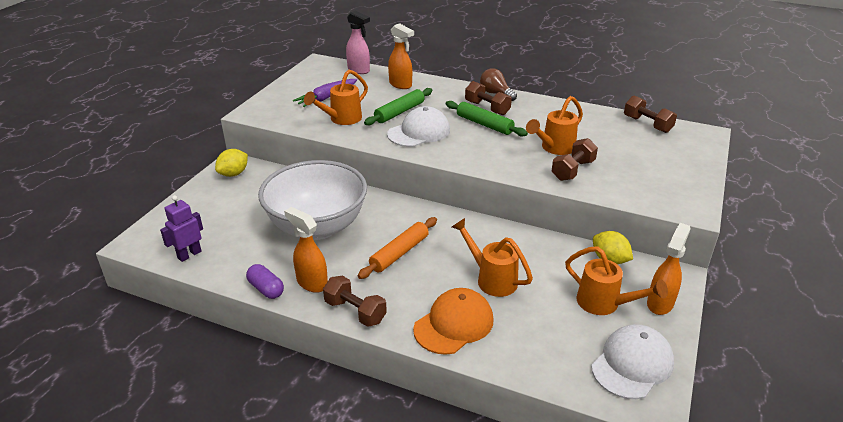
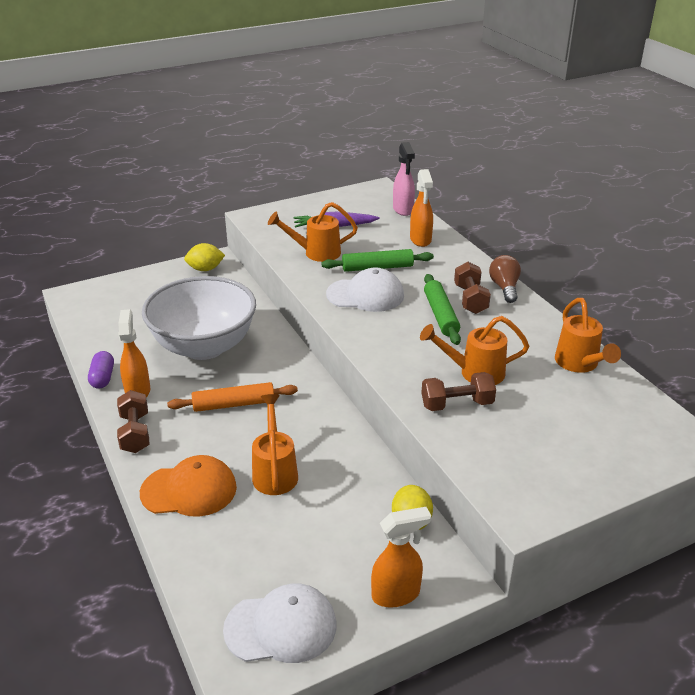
camera: 40 degrees right, 0 degrees up
purple robot [160,195,203,262] -> none
orange watering can [565,246,668,315] -> orange watering can moved to [555,298,621,373]
brown dumbbell [624,95,677,133] -> none

